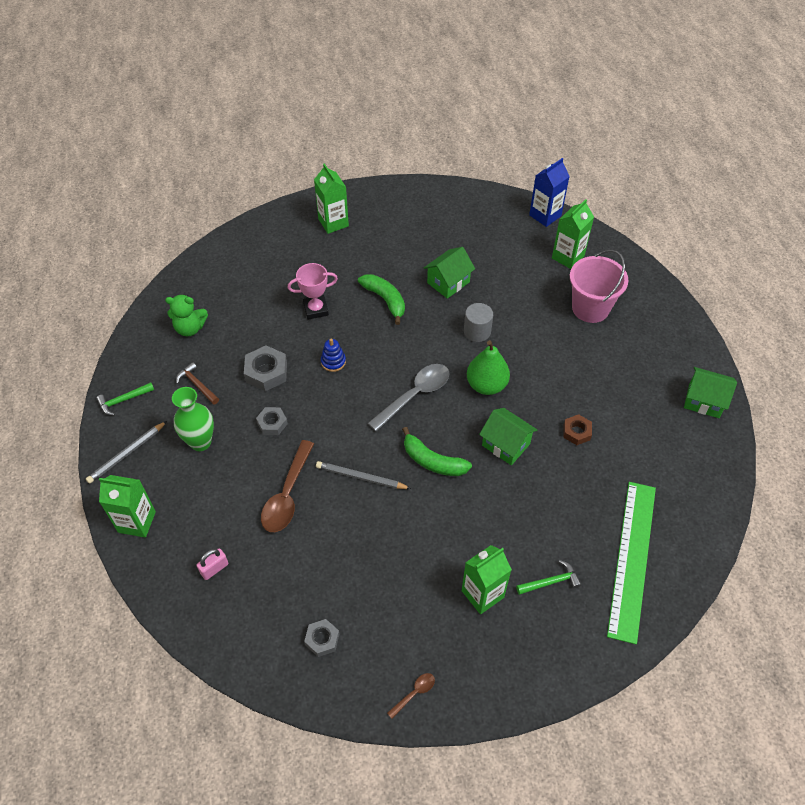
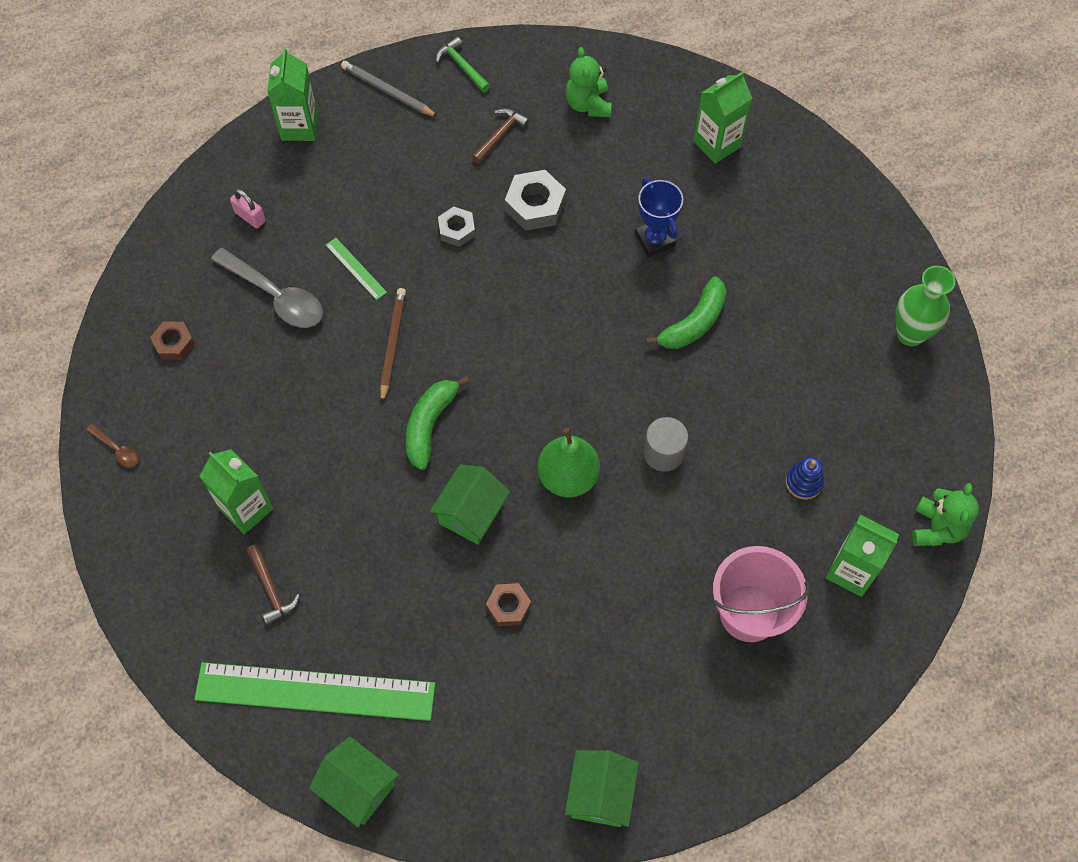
camera: 80 degrees right, 10 degrees up
green vase [172,387,214,451] -> green vase moved to [896,266,956,346]
brown spoon [261,440,314,532] -> green ruler [326,238,387,300]
pink trophy [287,263,338,320] -> blue trophy [635,178,683,257]
grey nut [304,619,339,657] -> brown nut [150,321,195,360]
green carton [314,163,349,234] -> green carton moved to [693,71,753,164]
grey pencil [316,461,411,489] -> brown pencil [380,288,406,403]
blue stacking toy [321,338,346,372] -> blue stacking toy moved to [786,457,824,500]
grey spoon [368,364,450,432] -> grey spoon moved to [211,248,323,328]
green house [424,247,475,299] -> green house moved to [309,737,399,827]
green hammer [516,560,582,595] -> brown hammer [247,544,300,625]
blue carton [529,158,570,227] -> green teddy bear [912,483,979,546]

